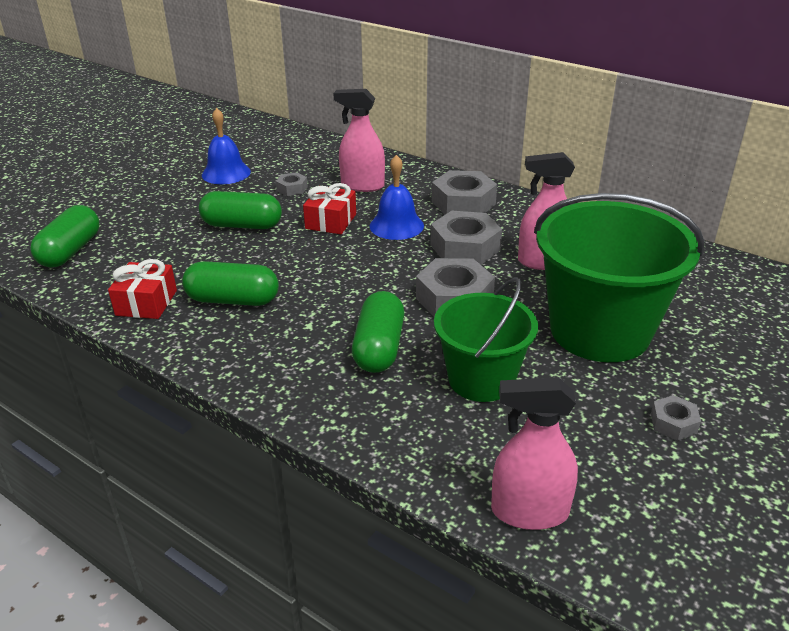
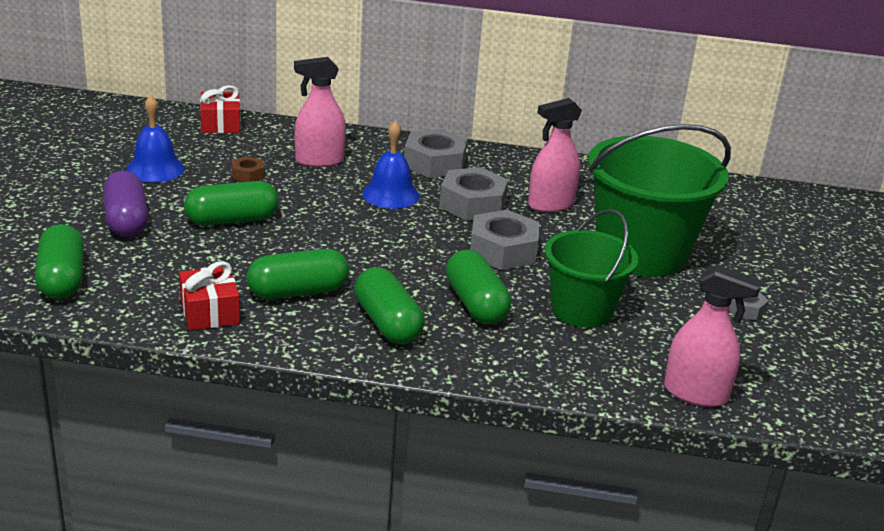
camera: 30 degrees left, 5 degrees down
grey nut [276,172,308,196] -> brown nut [232,156,264,182]
red gift [303,183,356,234] -> red gift moved to [200,85,241,133]
pink spray bottle [491,378,578,530] -> pink spray bottle turned 135 degrees counterclockwise [664,265,762,407]
none -> purple capsule [103,171,148,237]
none -> green capsule [354,267,424,344]

